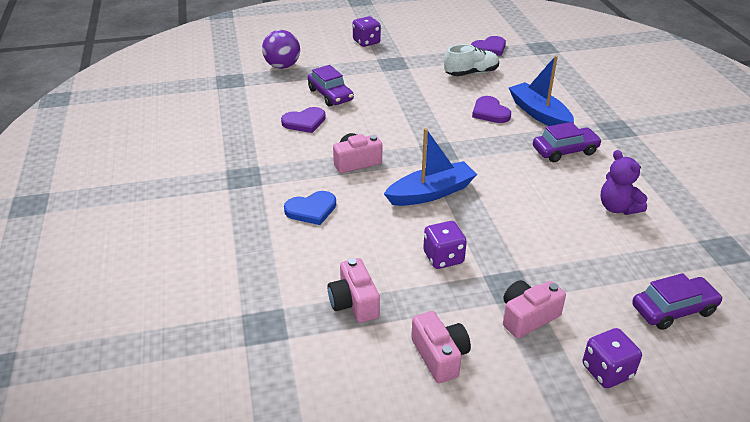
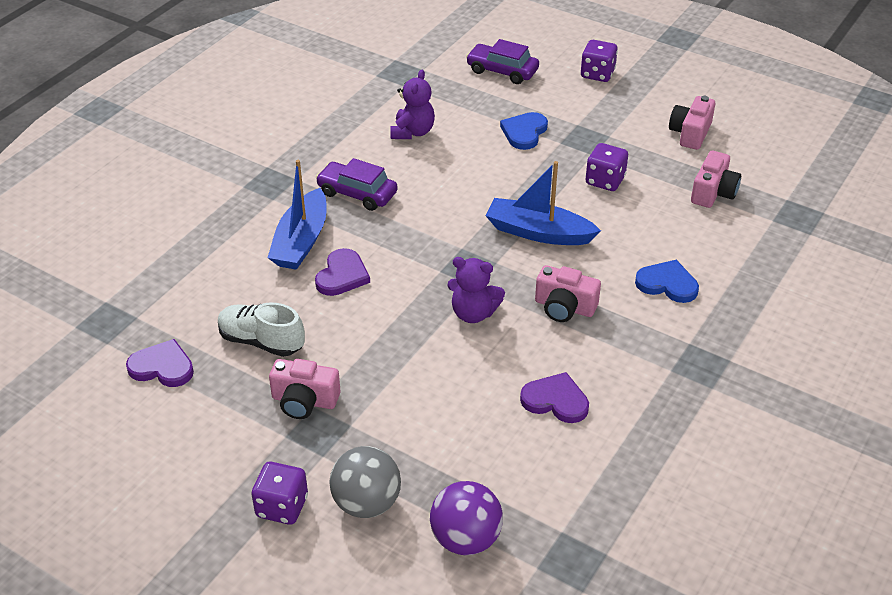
camera: 135 degrees left, 5 degrees up
purple car [308,65,354,107] -> none
pink camera [503,280,566,338] -> pink camera moved to [269,359,340,419]
none -> grey ball [329,446,401,518]
none -> purple teddy bear [447,257,505,323]
none -> blue heart [500,112,548,150]

